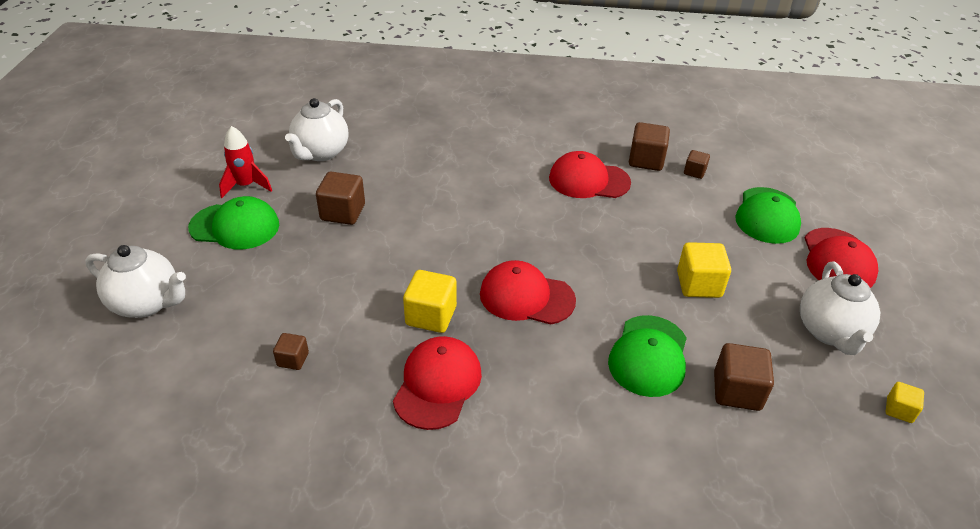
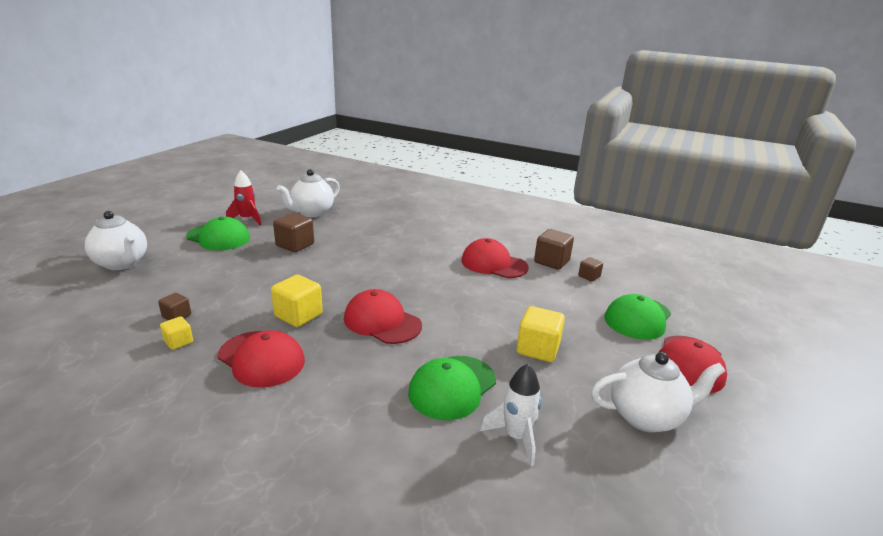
camera: 20 degrees right, 15 degrees down
red cap [393,336,482,430] -> red cap turned 90 degrees clockwise [218,330,305,388]
brown cube [714,343,774,411] -> white rocket [480,364,542,466]
white teapot [800,261,881,355] -> white teapot turned 120 degrees counterclockwise [591,352,726,432]
yellow cube [886,382,924,423] -> yellow cube moved to [160,316,193,350]

